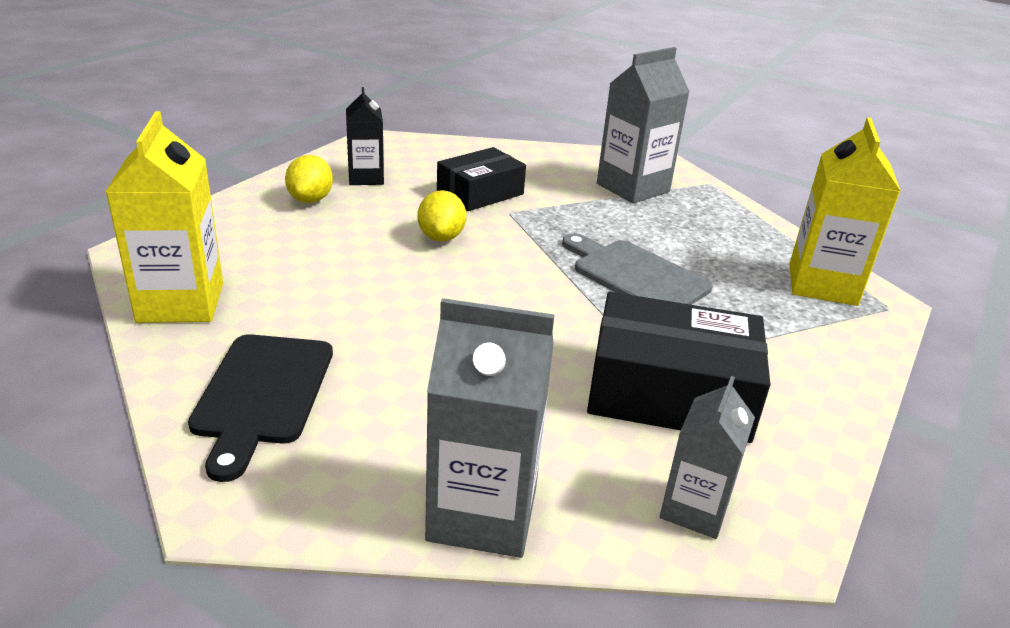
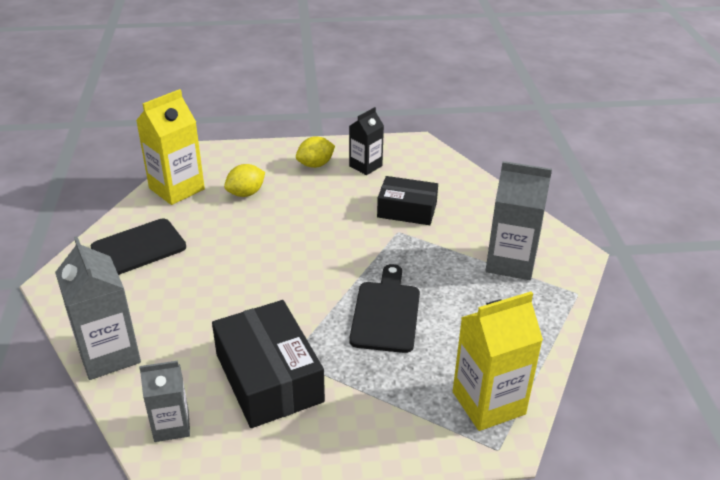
camera: 55 degrees right, 5 degrees up
yellow lemon [417,190,466,241] -> yellow lemon moved to [224,164,265,197]
grey cutting board [562,233,713,305] -> black cutting board [349,264,420,353]

